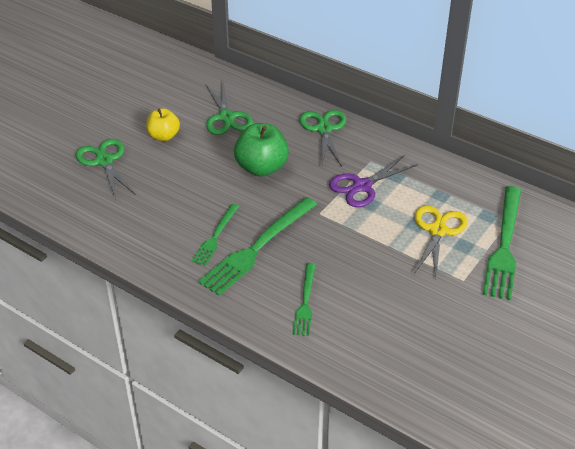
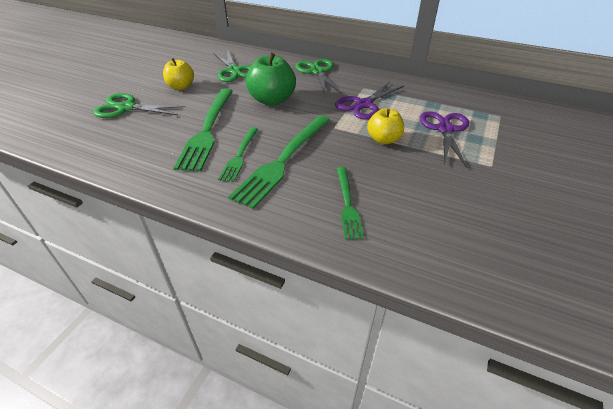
camera: 10 degrees left, 0 degrees up
green scissors [76,139,136,199] -> green scissors turned 45 degrees counterclockwise [93,93,185,118]
yellow scissors [414,205,468,277] -> purple scissors [420,111,469,168]
green fork [483,186,521,300] -> green fork moved to [174,88,233,172]
none -> yellow apple [367,108,404,144]

